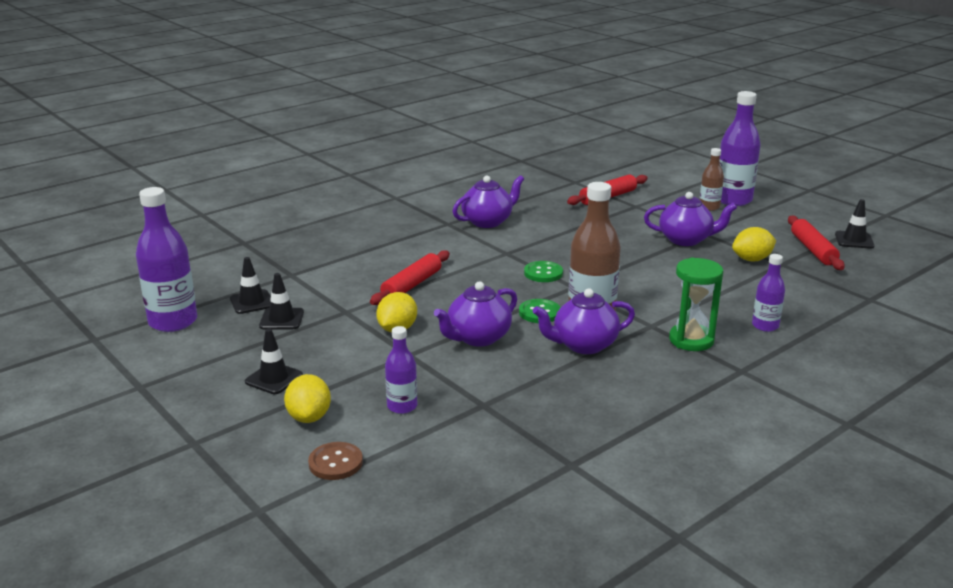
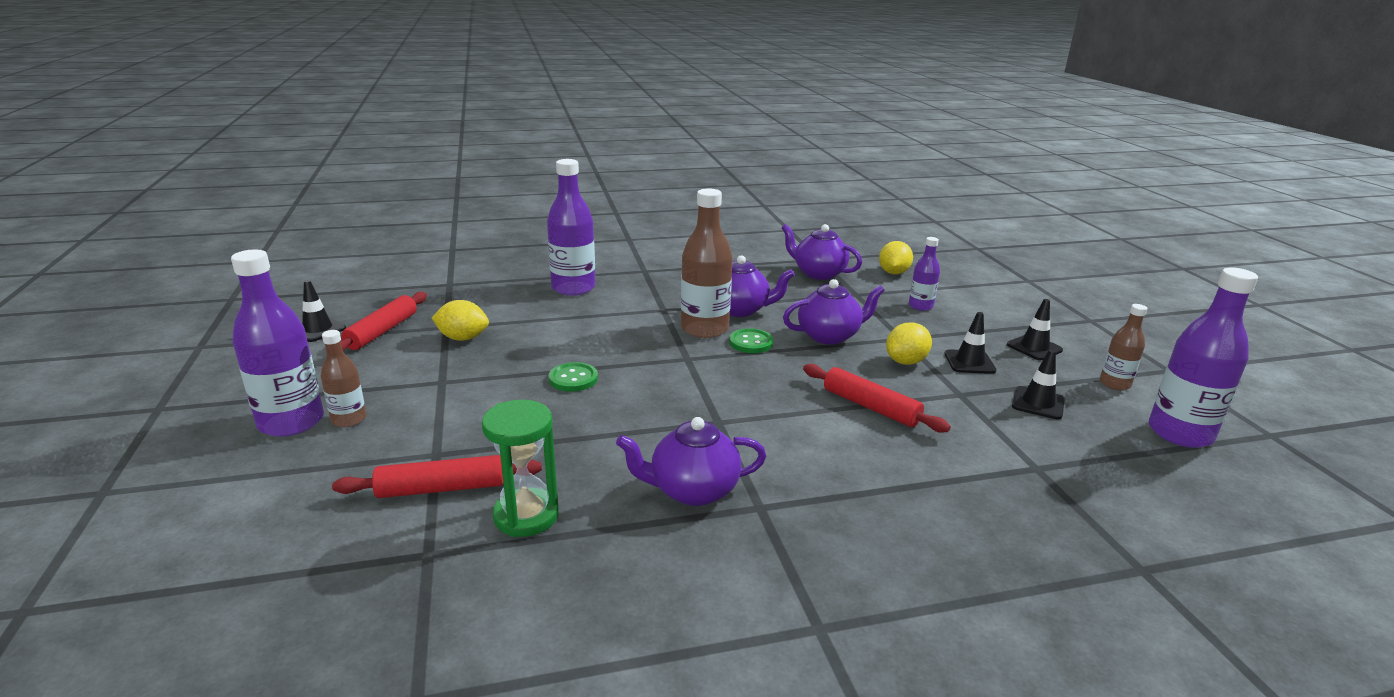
camera: 155 degrees left, 0 degrees up
black traffic cone [230,257,271,314] -> black traffic cone moved to [944,312,997,374]
yellow lemon [284,374,331,423] -> yellow lemon moved to [879,241,913,274]
brown button [308,442,363,480] -> none
red rolling pin [370,250,450,305] -> red rolling pin turned 75 degrees clockwise [803,364,951,433]
green button [524,261,563,282] -> green button moved to [549,362,598,392]
purple teapot [644,192,737,246] -> purple teapot moved to [782,224,862,280]
green hourglass [669,257,723,351] -> green hourglass moved to [482,400,559,537]
purple bottle [752,254,785,332] -> purple bottle [547,159,595,296], size x1.83
none -> brown bottle [1100,304,1147,390]

